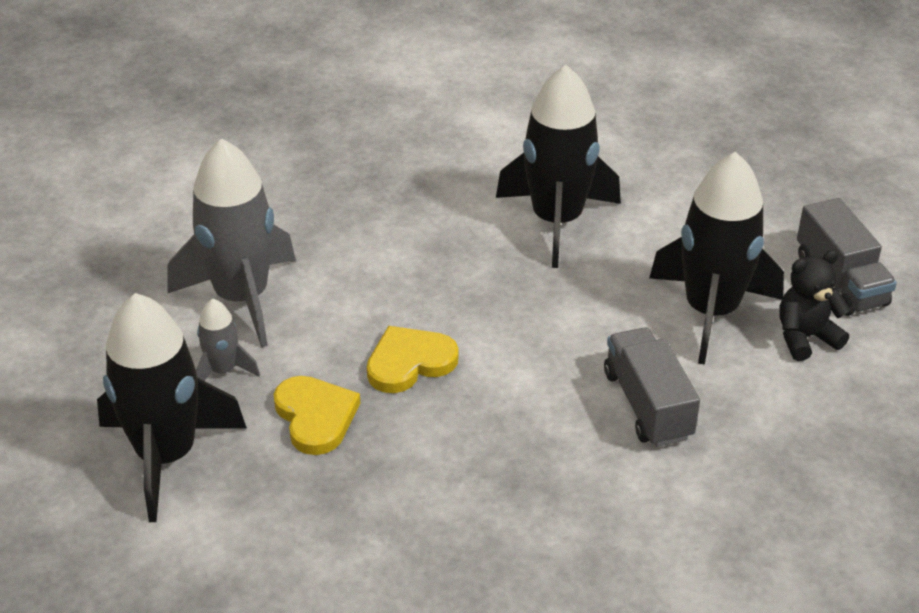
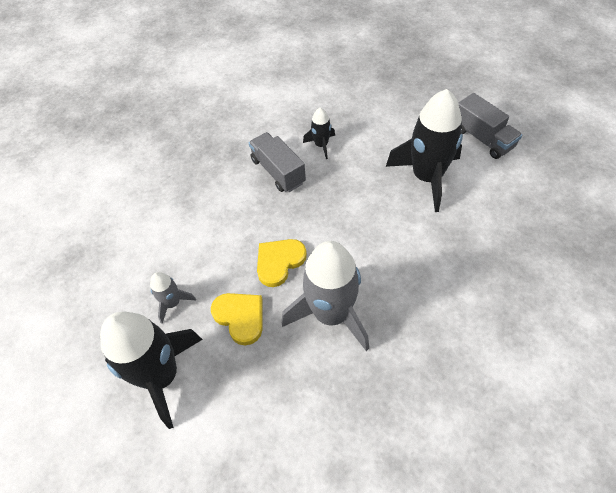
camera: 15 degrees left, 15 degrees up
grey rocket [168,138,296,348] -> grey rocket moved to [282,241,369,351]
black rocket [496,65,621,268] -> black rocket [303,108,335,159], size x0.47
grey truck [604,327,700,447] -> grey truck moved to [249,132,306,192]
black teddy bear [779,250,850,361] -> none

